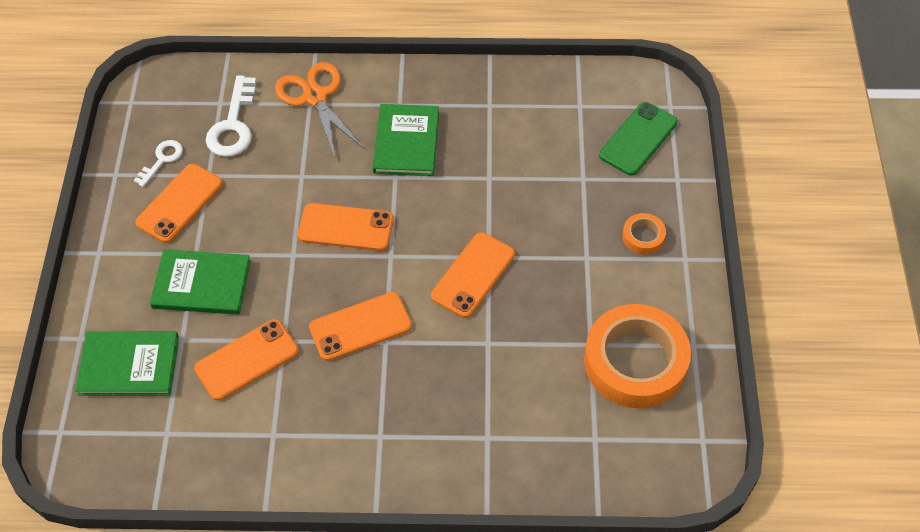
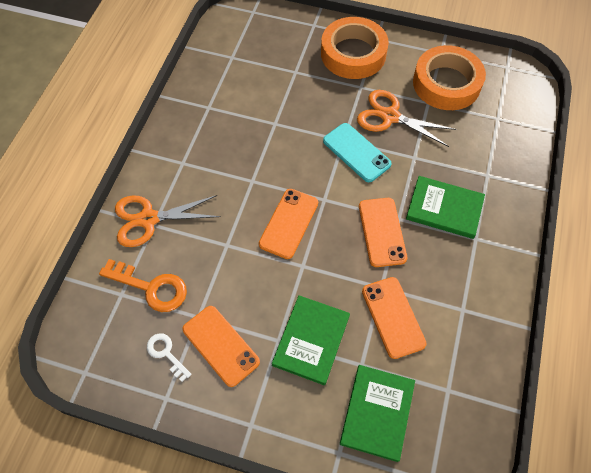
camera: 75 degrees left, 5 degrees up
white key [206,75,256,157] -> orange key [99,259,187,312]
green book [373,104,439,176] -> green book moved to [406,176,485,239]
orange phone [431,232,515,318] -> turquoise phone [323,123,392,182]
green phone [599,102,677,176] -> none
orange tape [622,213,666,255] -> orange tape [321,17,389,79], size x2.27
none -> orange scissors [357,90,456,147]

